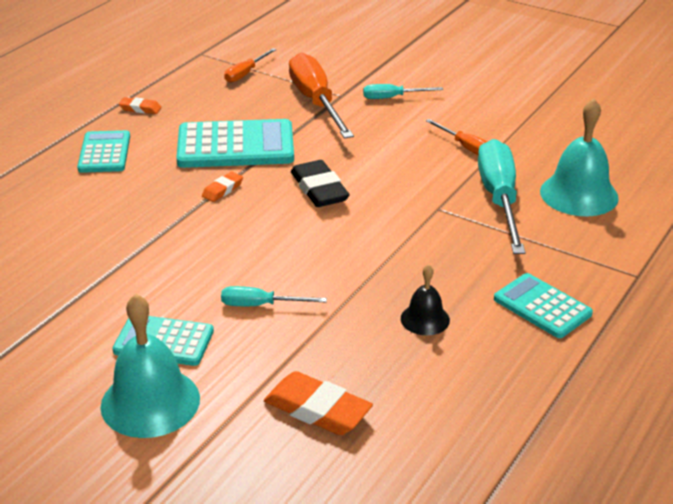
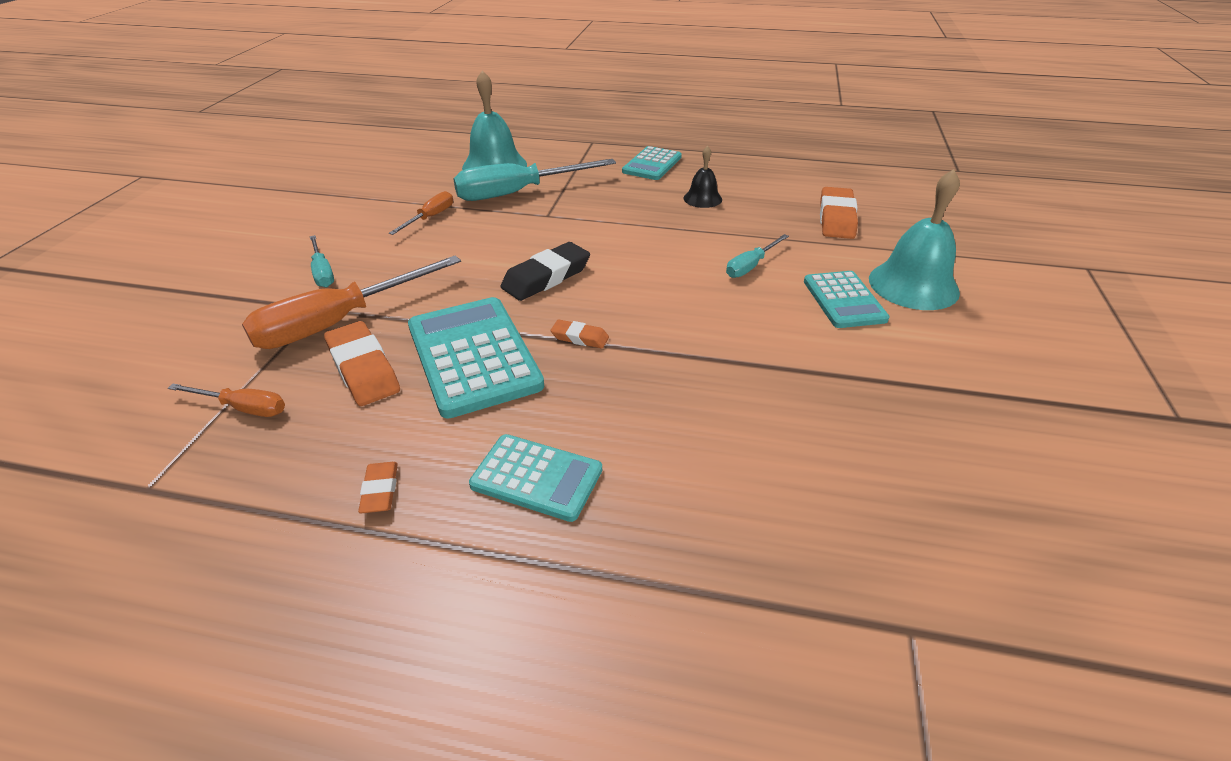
camera: 110 degrees left, 5 degrees up
turquoise calculator [77,130,130,173] -> turquoise calculator turned 135 degrees counterclockwise [469,434,602,522]
turquoise screwdriver [221,286,327,306] -> turquoise screwdriver turned 60 degrees clockwise [726,234,789,278]
none -> orange eraser [324,321,400,406]

